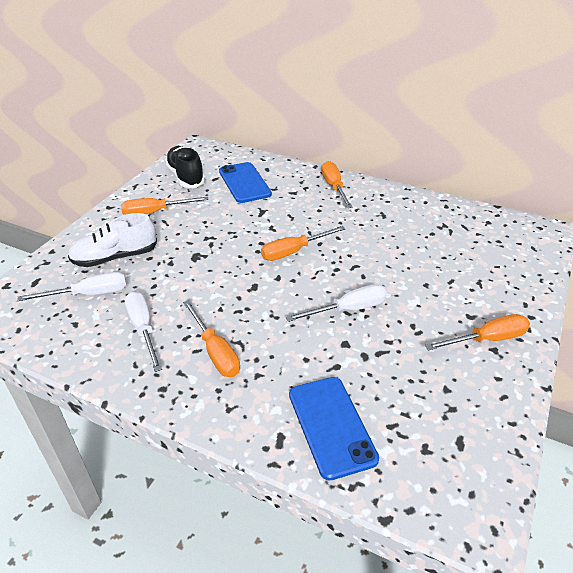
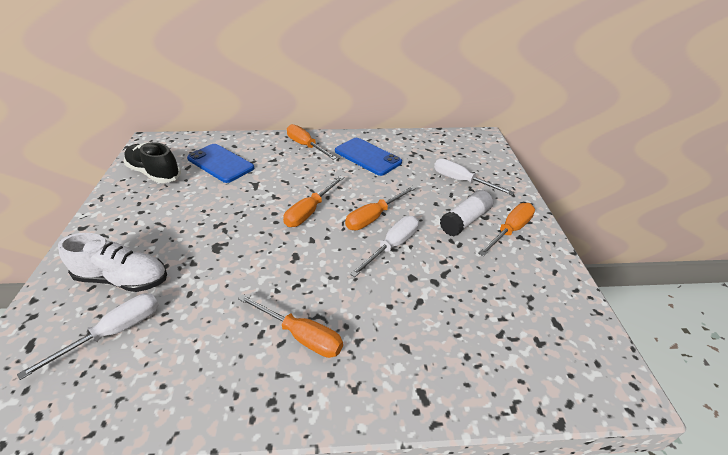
camera: 30 degrees left, 0 degrees up
white shoe [68,213,157,267] -> white shoe turned 120 degrees counterclockwise [58,233,167,292]
orange screwdriver [121,197,209,215] -> orange screwdriver moved to [345,186,416,230]
white screwdriver [125,291,162,372] -> white screwdriver moved to [434,159,515,195]
blue phone [289,377,379,481] -> blue phone moved to [335,138,402,176]
none -> white glue stick [440,190,493,236]

